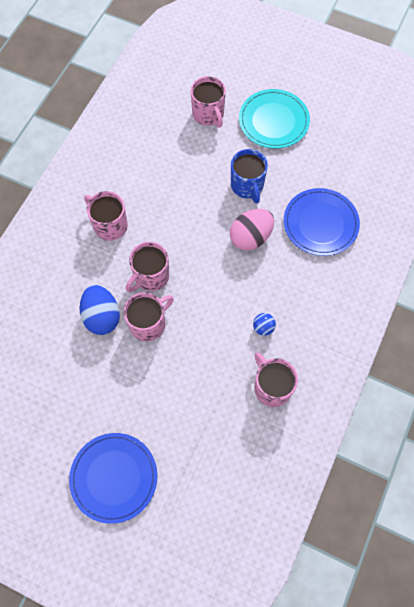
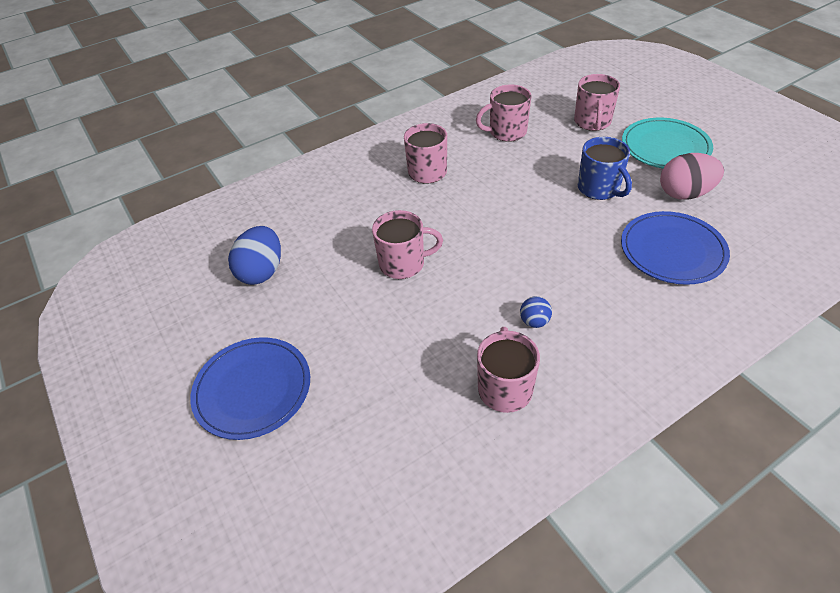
camera: 35 degrees right, 20 degrees down
blue egg [80,285,120,335] -> blue egg moved to [228,226,281,285]
pink mug [126,242,169,292] -> pink mug moved to [476,84,531,142]
pink egg [230,209,274,251] -> pink egg moved to [660,153,724,200]
blue mug [231,149,268,203] -> blue mug turned 45 degrees counterclockwise [578,137,632,200]

